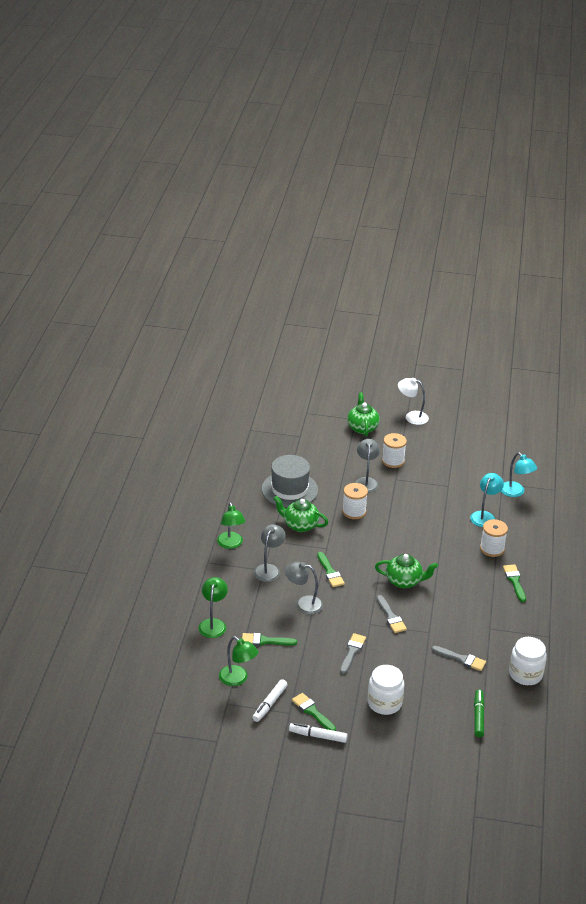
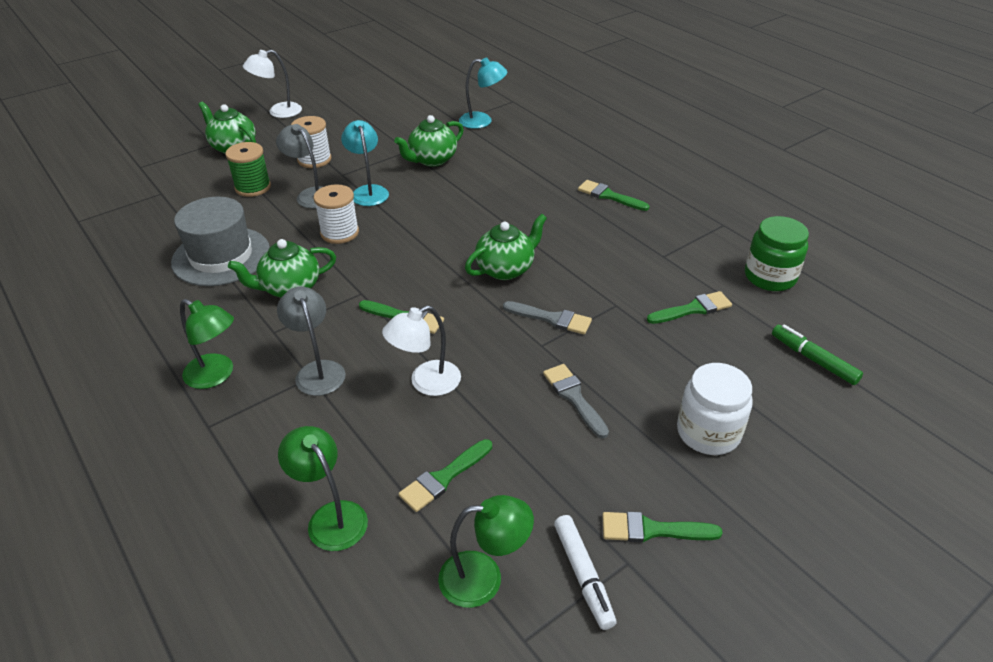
camera: 45 degrees left, 5 degrees up
grey lamp [285,562,323,615] -> white lamp [382,306,461,396]
white marker [289,723,348,743] -> none
grey brush [431,646,486,671] -> green brush [647,291,732,324]
turquoise lamp [470,473,504,527] -> turquoise lamp moved to [341,120,389,206]
white spool [480,519,508,557] -> none
white jar [509,637,547,685] -> green jar [745,216,809,291]
none -> green spool [225,142,271,197]
none -> green teapot [394,115,464,167]

